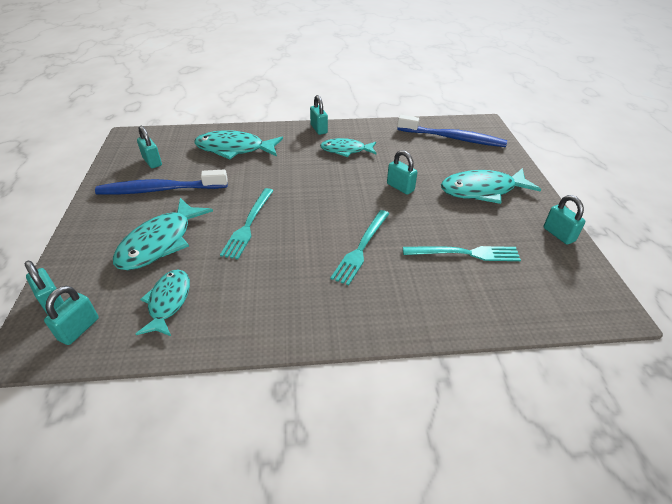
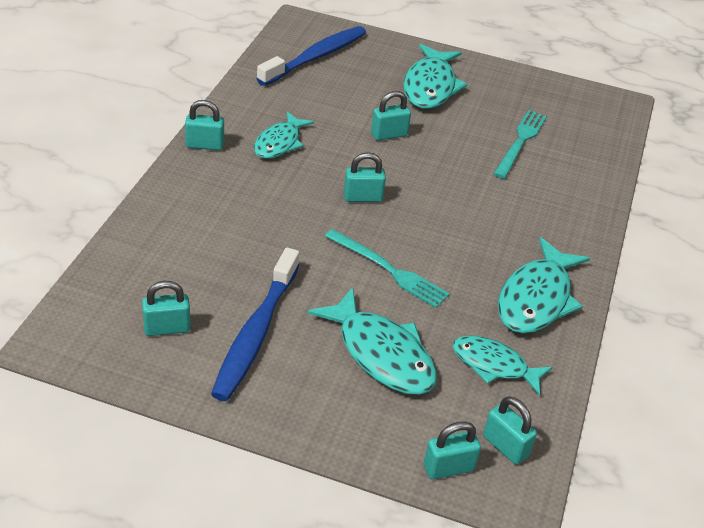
camera: 70 degrees left, 0 degrees up
turquoise fish [194,130,283,159] -> turquoise fish moved to [498,237,590,334]
turquoise fork [330,210,390,286] -> none
turquoise padlock [544,195,585,245] -> turquoise padlock moved to [344,152,386,202]

